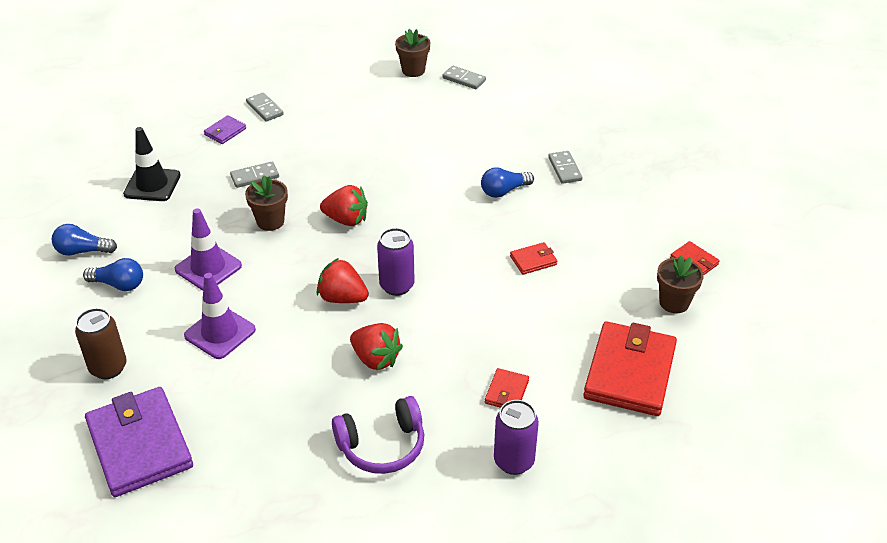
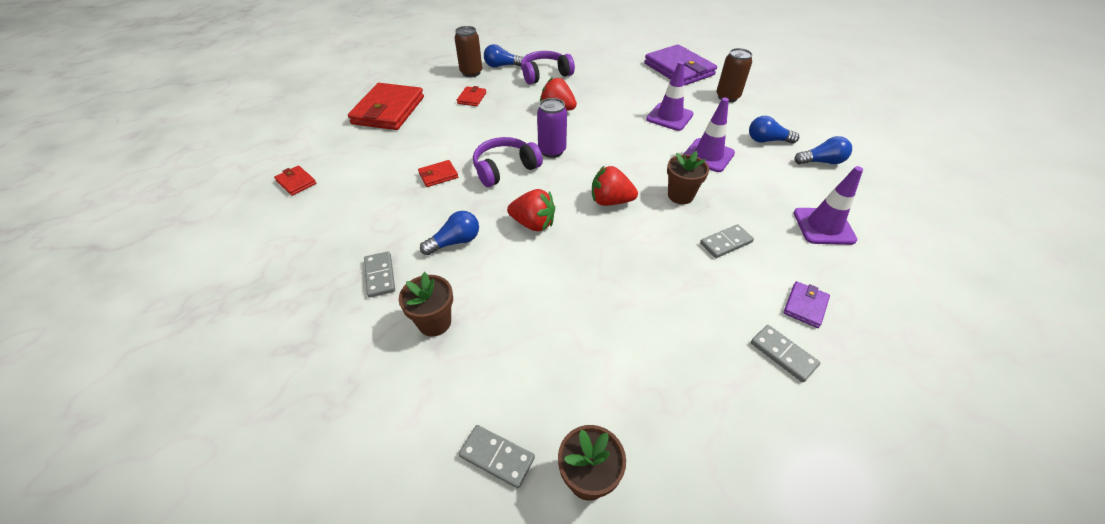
camera: 175 degrees right, 5 degrees up
black traffic cone [123,127,180,201] -> purple traffic cone [794,166,863,245]
red strawberry [317,258,369,303] -> red strawberry moved to [507,189,555,231]
purple can [494,400,539,475] -> brown can [455,26,482,77]
brown flower pot [657,256,704,313] -> brown flower pot moved to [399,272,453,337]
none -> purple headphones [473,137,543,187]
none -> blue light bulb [484,44,523,67]

